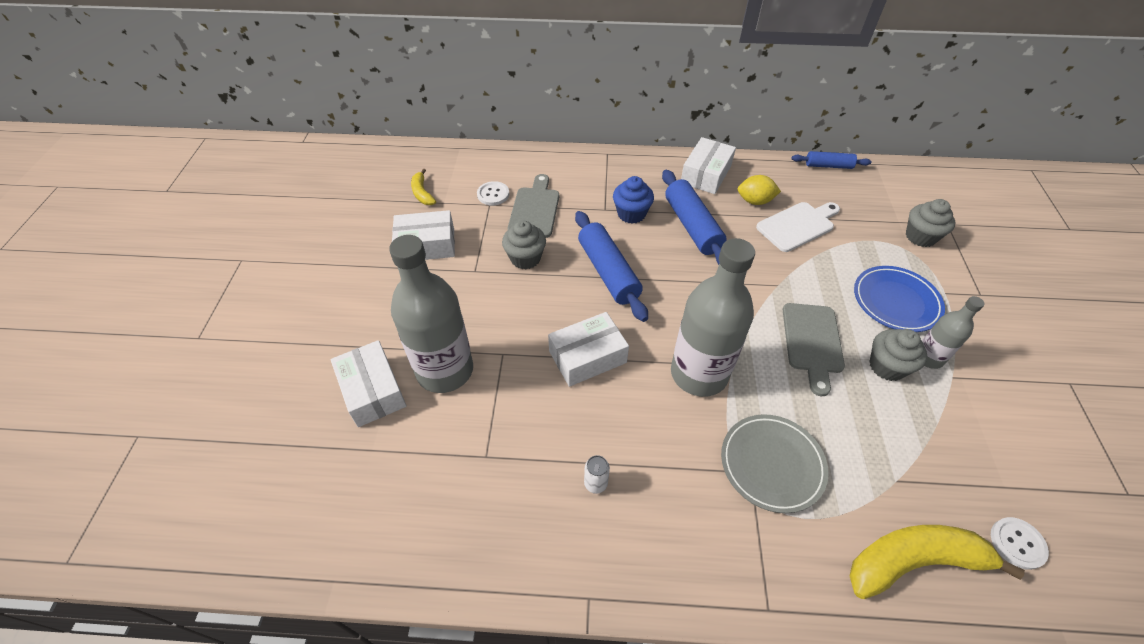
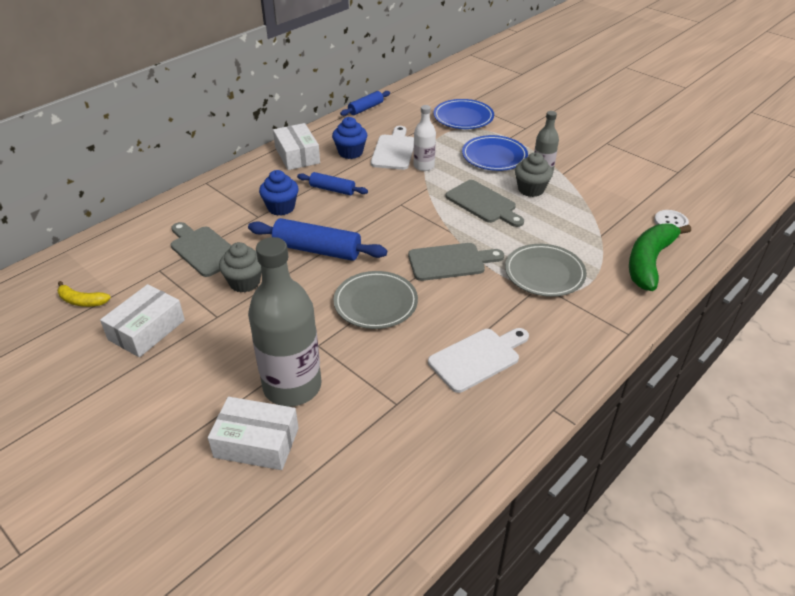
camera: 50 degrees left, 10 degrees down
white button [477,181,509,205] -> none
white box [548,312,629,387] -> grey plate [333,271,418,329]
white can [584,455,610,494] -> white cutting board [428,328,529,393]
blue rolling pin [662,170,727,265] -> blue rolling pin [297,172,368,195], size x0.58
grey bottle [671,238,755,397] -> grey cutting board [408,243,504,281]
yellow lemon [738,175,781,205] -> blue cupcake [332,117,367,159]
yellow banana [849,525,1025,599] -> green banana [629,224,691,291]
grey cupcake [906,199,956,247] -> blue plate [433,99,494,129]
none -> white bottle [414,105,436,171]

